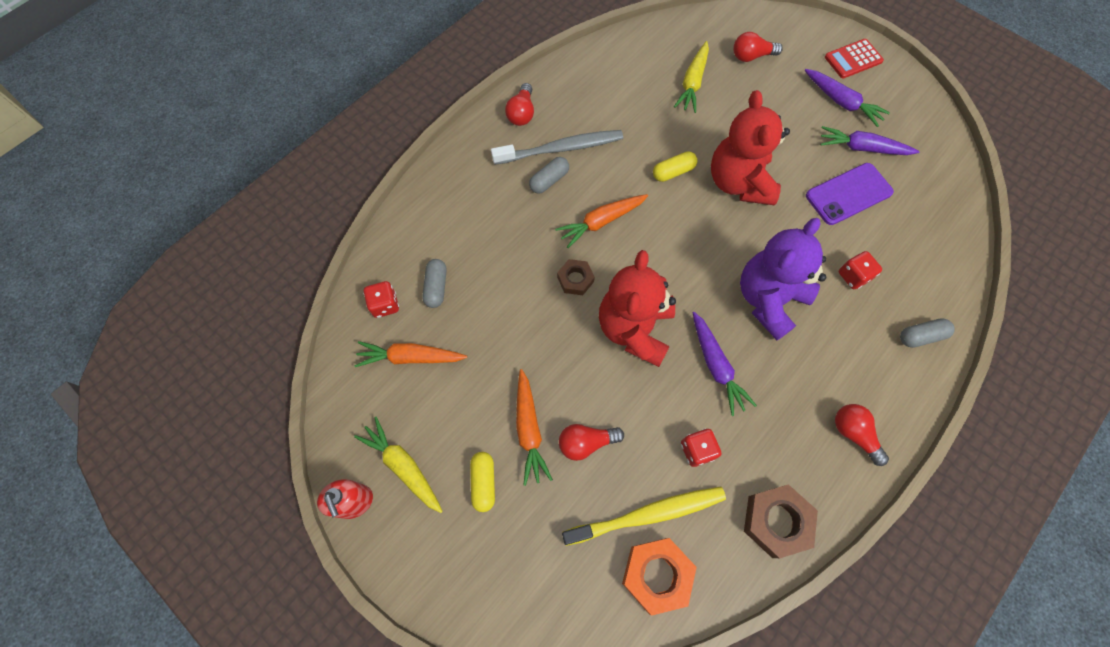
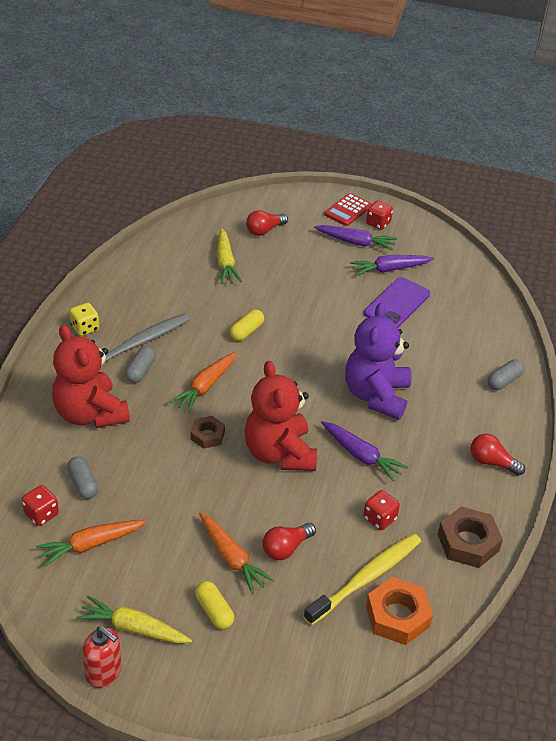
camera: 30 degrees left, 25 degrees down
red light bulb [505,83,534,126] -> yellow dice [70,303,99,336]
red teddy bear [711,90,790,205] -> red teddy bear moved to [52,325,130,428]
red dice [839,251,882,289] -> red dice moved to [366,200,393,230]

